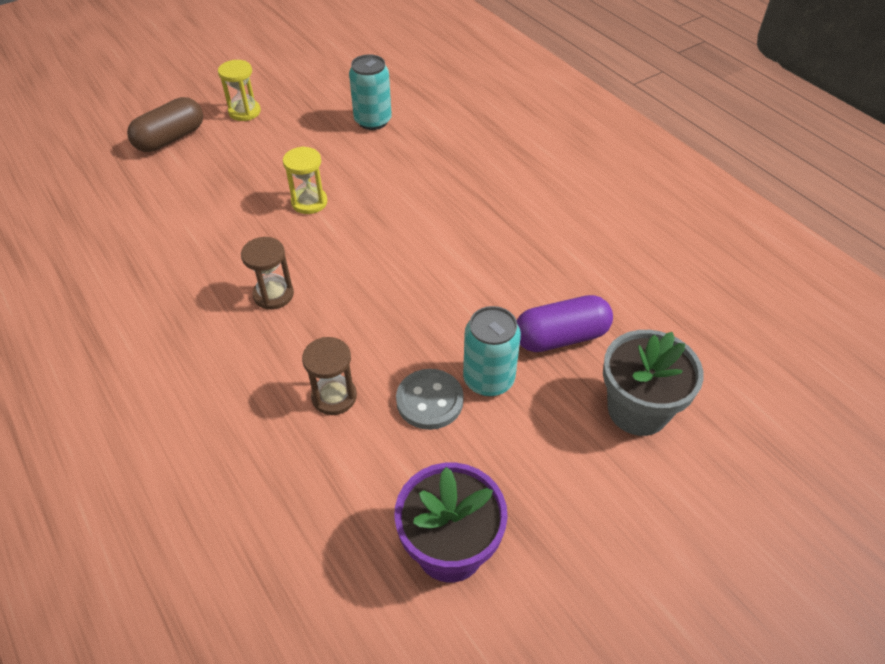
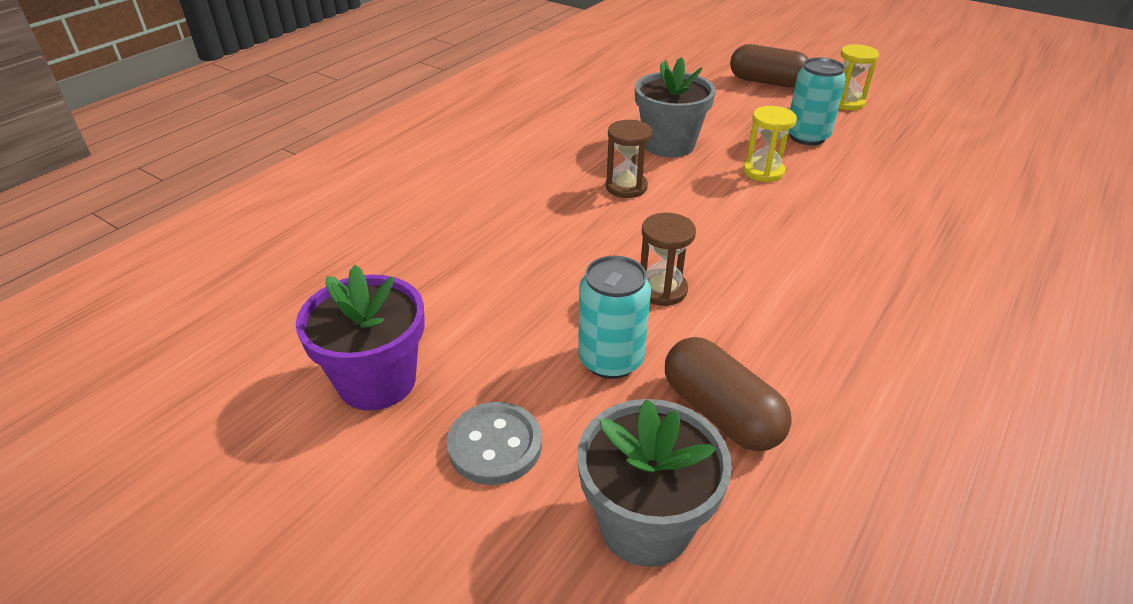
camera: 70 degrees right, 10 degrees down
brown hourglass [302,337,357,415] -> brown hourglass moved to [641,213,696,306]
turquoise can [349,54,392,130] -> turquoise can moved to [788,57,846,145]
grey button [396,369,464,430] -> grey button moved to [447,402,542,485]
purple capsule [517,295,613,352] -> brown capsule [665,337,792,452]
none -> grey flower pot [635,57,716,158]

